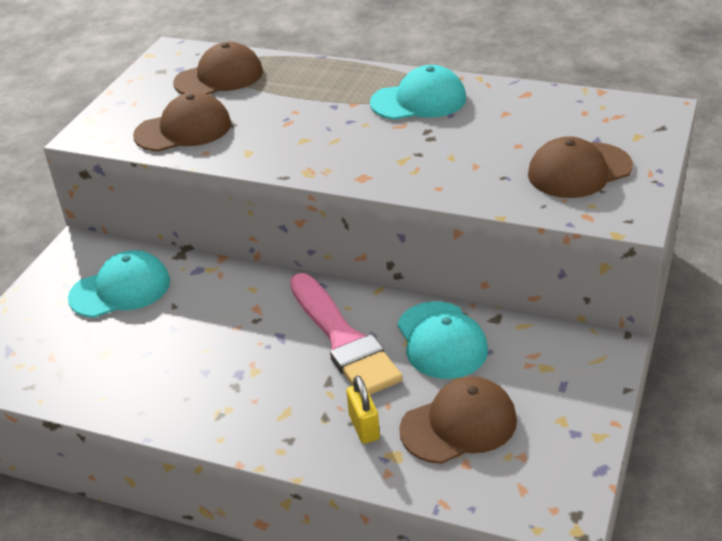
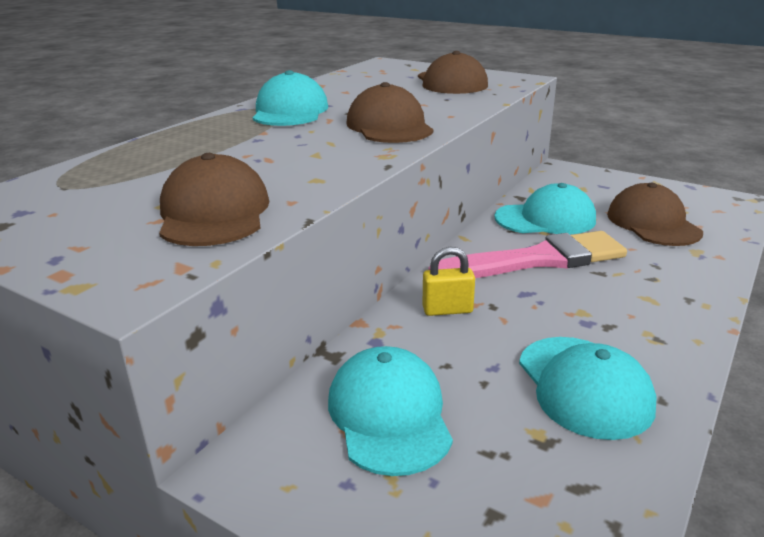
camera: 80 degrees left, 10 degrees down
brown cap [173,42,263,95] -> brown cap moved to [346,82,434,143]
yellow padlock [346,375,380,444] -> yellow padlock moved to [422,247,475,316]
none -> turquoise cap [519,337,657,440]

